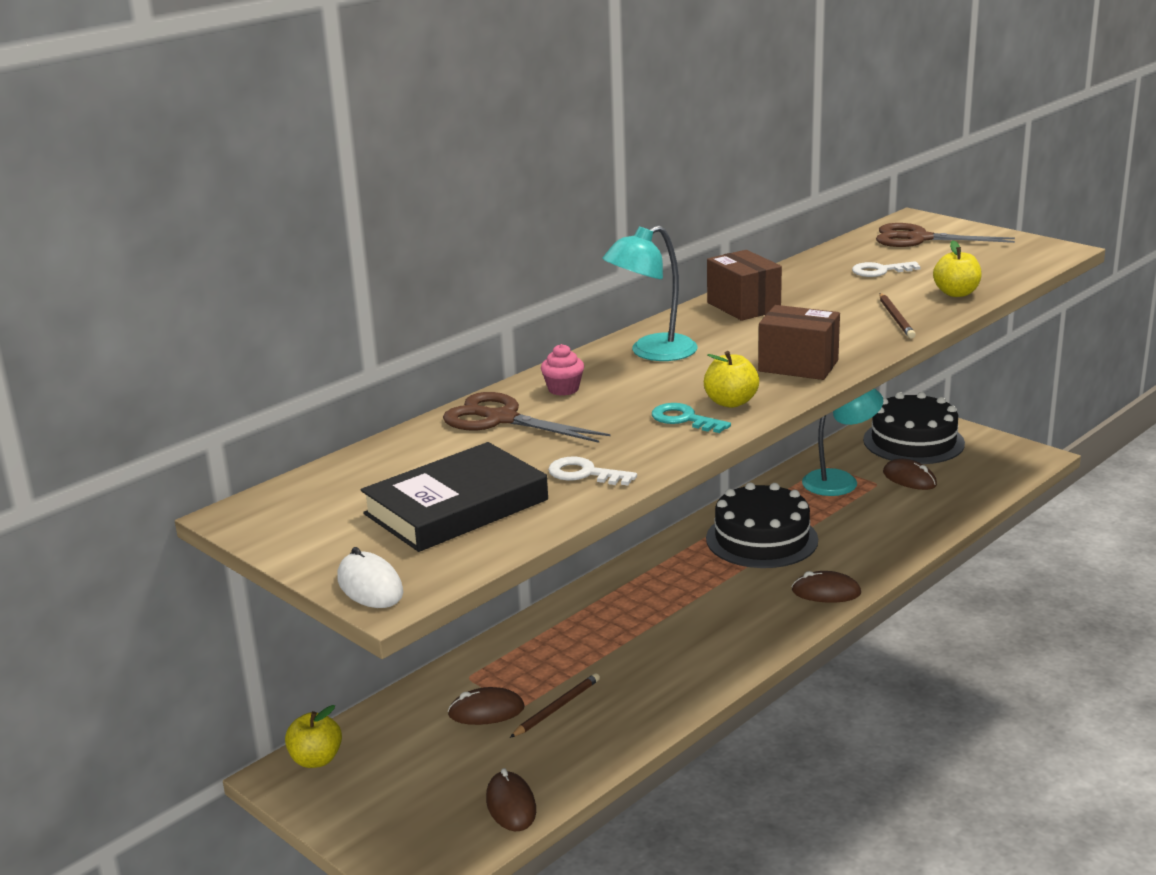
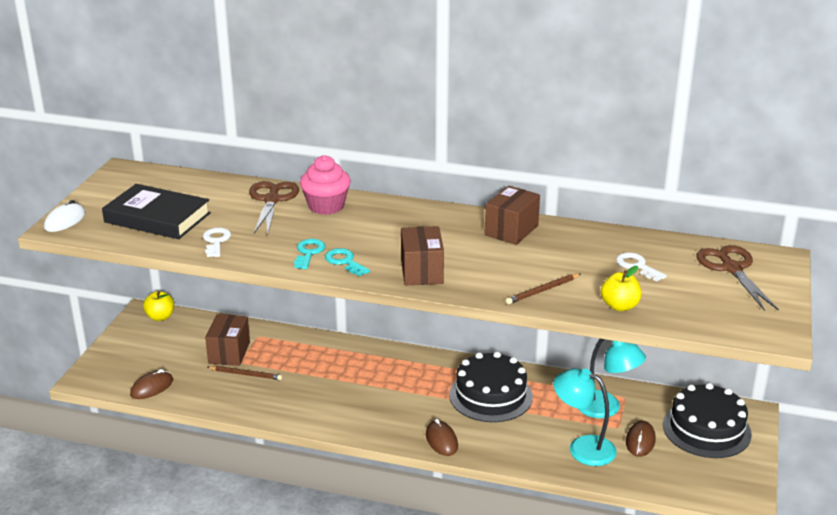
camera: 60 degrees right, 5 degrees up
brown mouse [448,687,525,725] -> brown box [205,314,250,366]
pink cupcake [541,344,584,396] -> pink cupcake [300,155,351,215], size x1.77
turquoise lamp [602,225,698,361] -> turquoise lamp moved to [553,368,617,466]
yellow apple [704,351,759,408] -> turquoise key [325,248,370,276]

